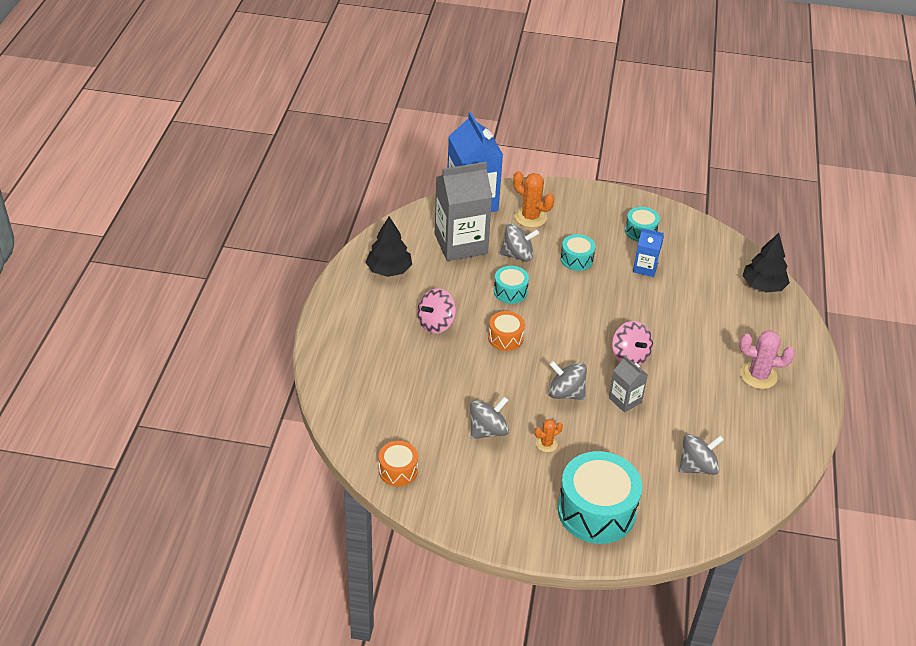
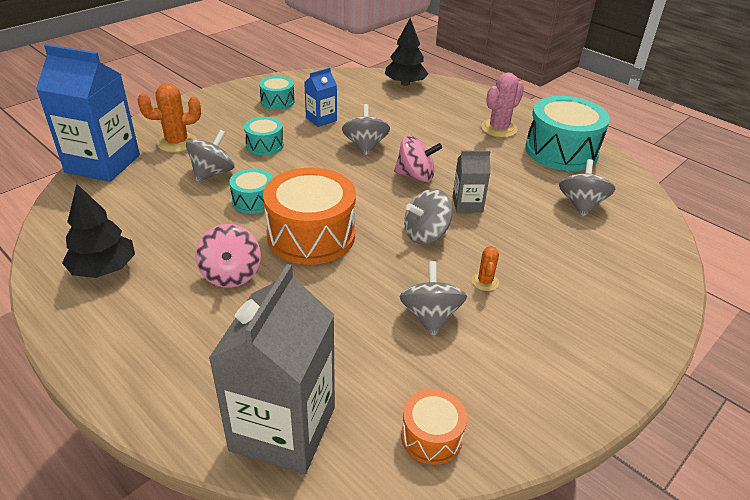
camera: 55 degrees left, 5 degrees down
grey carton [435,162,492,261] -> grey carton moved to [208,264,335,474]
orange drum [488,311,525,351] -> orange drum [263,168,356,265], size x1.96
turquoise drum [558,451,642,544] -> turquoise drum moved to [525,96,610,171]
none -> grey spinning top [342,104,390,156]

